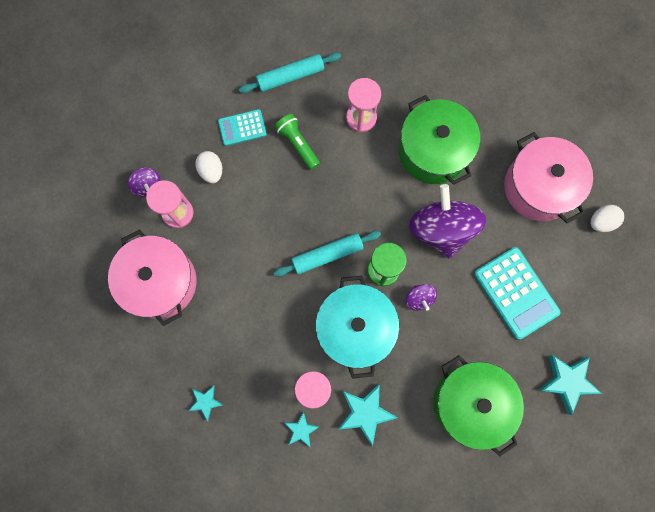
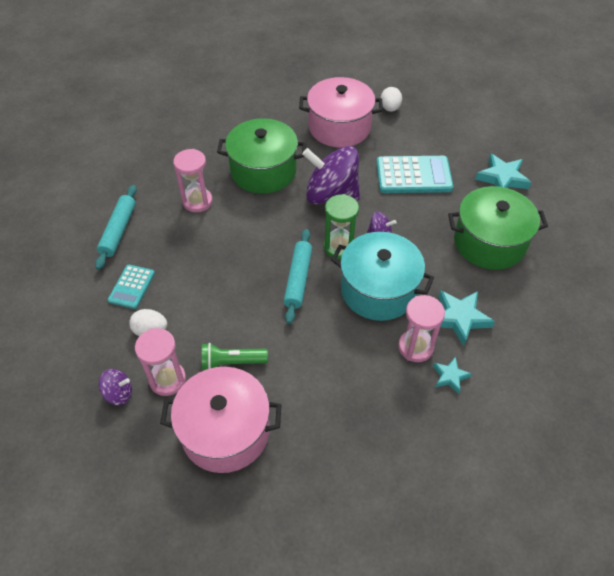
camera: 60 degrees left, 25 degrees down
turquoise star [188,385,223,421] -> none
green flashlight [274,114,320,170] -> green flashlight moved to [202,343,268,370]

